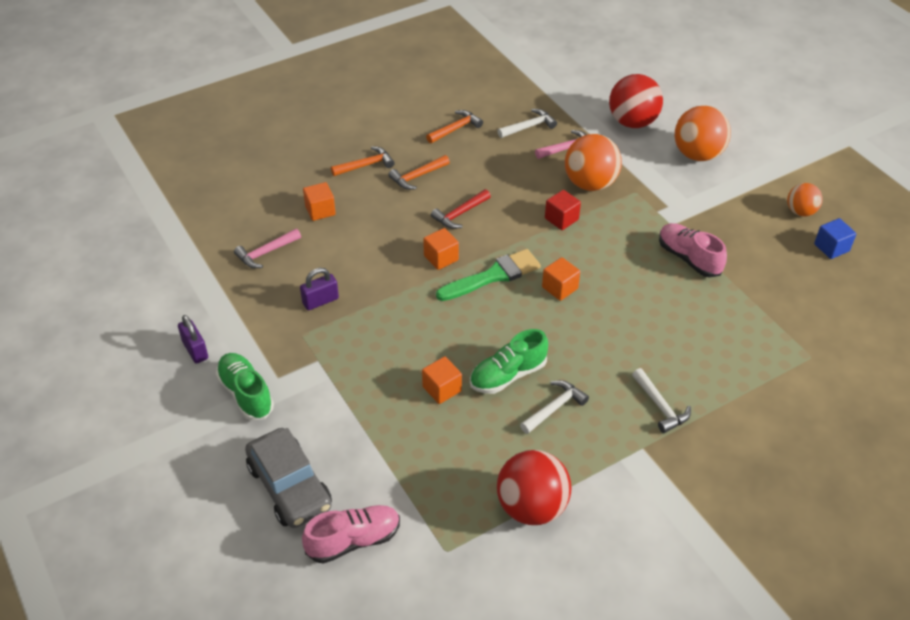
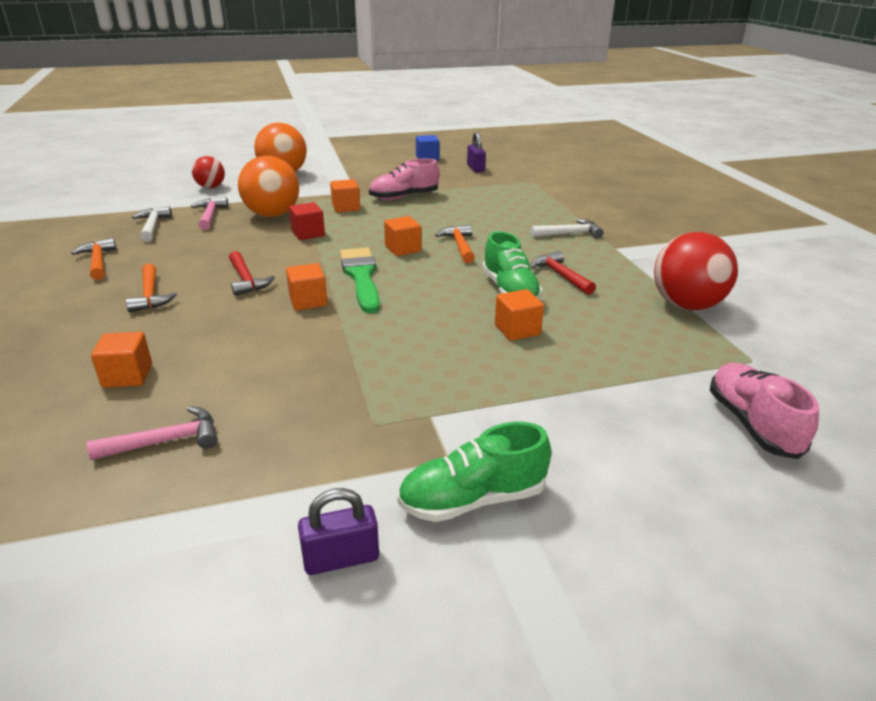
camera: 75 degrees left, 15 degrees down
pink hammer [234,229,301,268] -> pink hammer turned 90 degrees counterclockwise [87,406,218,460]
grey car [245,428,332,528] -> none
purple padlock [300,268,339,310] -> purple padlock moved to [467,132,486,172]
orange hammer [331,146,394,176] -> orange hammer moved to [435,225,475,263]
white hammer [520,380,589,434] -> red hammer [531,251,596,295]
red ball [609,74,663,128] -> red ball [192,156,225,188], size x0.58
orange ball [787,183,823,216] -> none
none -> orange cube [330,179,360,213]

